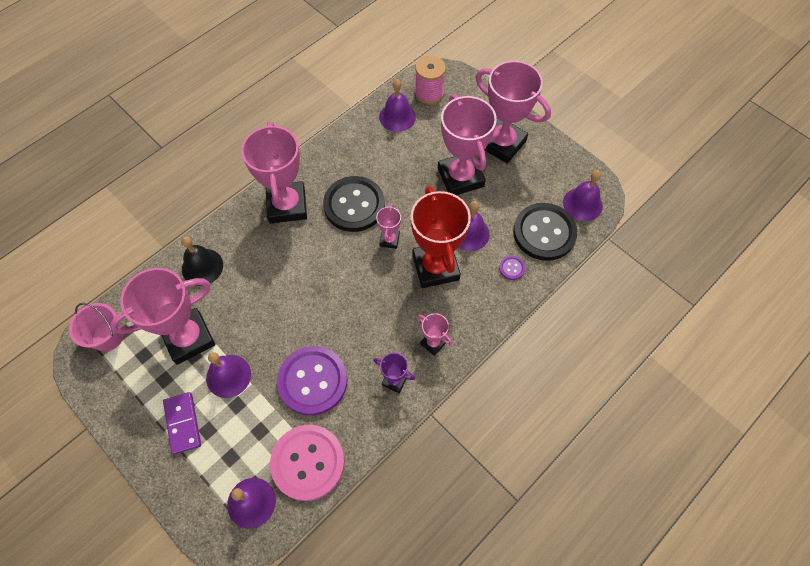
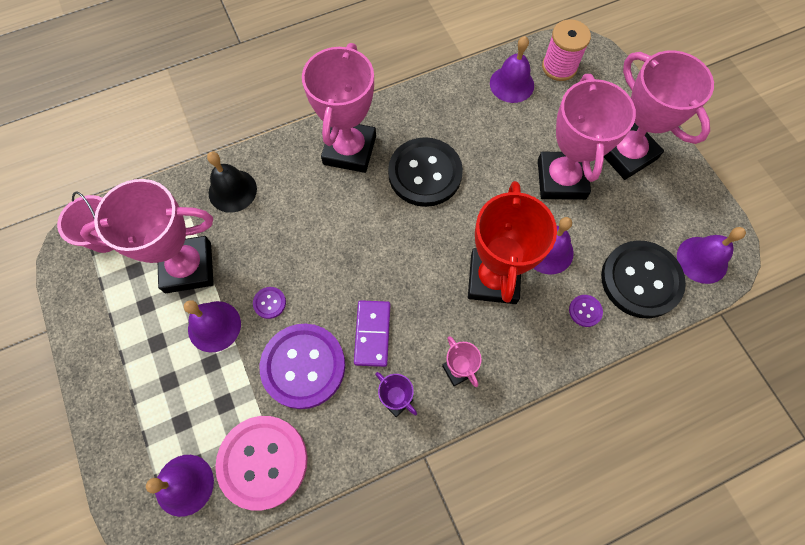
camera: 20 degrees right, 5 degrees up
purple domino [163,392,201,455] -> purple domino moved to [354,300,390,367]
pink trophy [376,204,401,249] -> none
none -> purple button [253,287,286,319]

